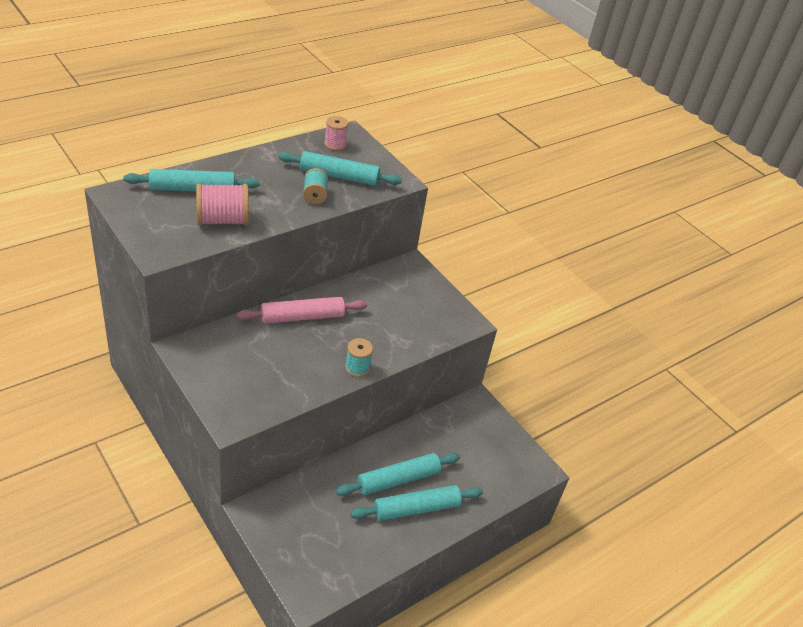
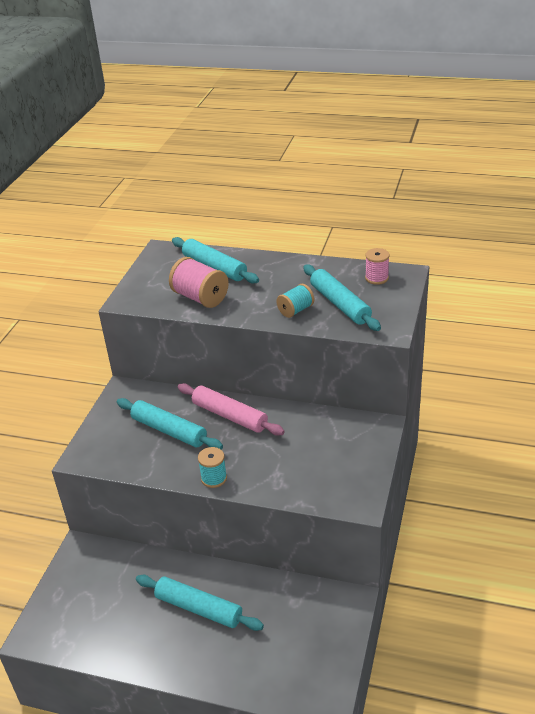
camera: 60 degrees right, 5 degrees down
turquoise rolling pin [350,485,483,521] -> turquoise rolling pin moved to [117,398,223,449]

